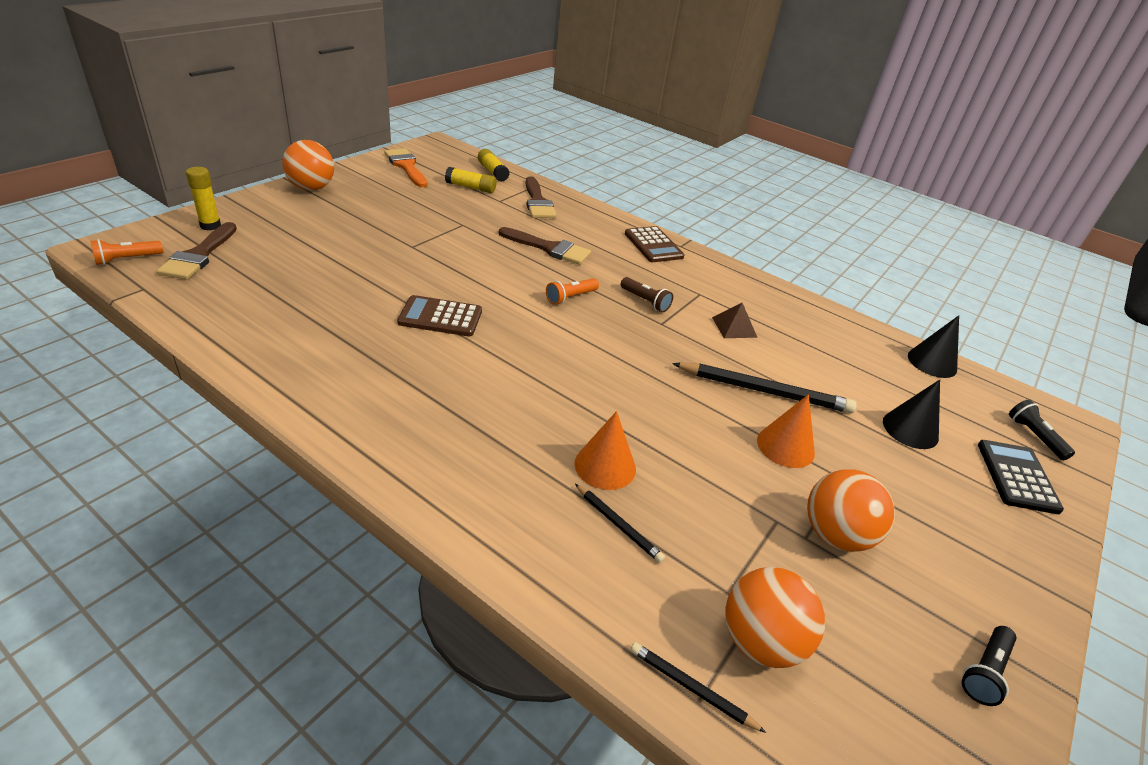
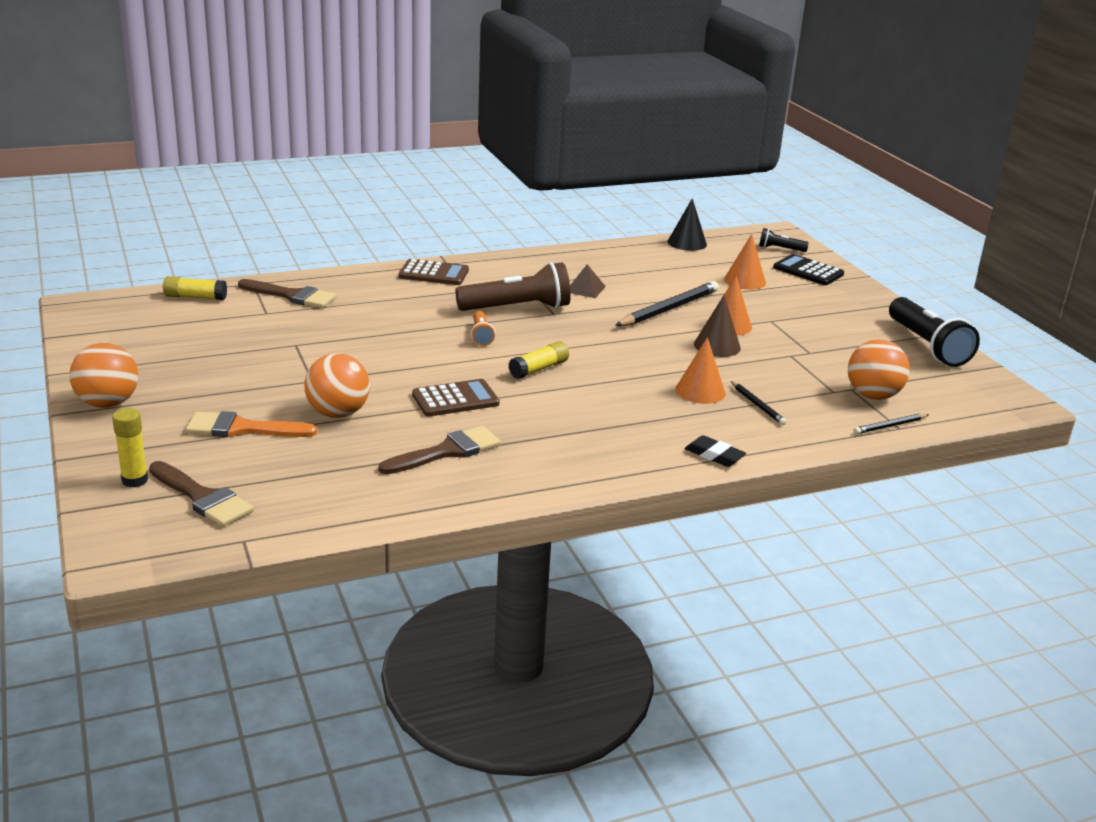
camera: 55 degrees left, 10 degrees down
orange flashlight [90,239,163,265] -> none
orange brush [384,148,427,187] -> orange brush moved to [186,411,317,437]
brown calculator [397,295,482,336] -> brown calculator turned 150 degrees counterclockwise [412,379,499,417]
yellow glue stick [445,167,497,193] -> yellow glue stick moved to [508,341,569,379]
brown brush [499,227,591,265] -> brown brush moved to [378,426,501,474]
black pencil [575,484,665,563] -> black pencil turned 75 degrees clockwise [731,381,787,425]
brown flashlight [621,277,673,312] -> brown flashlight [455,262,571,311], size x2.04
orange ball [807,469,895,552] -> orange ball moved to [304,353,370,418]
black cone [883,379,940,449] -> orange cone [724,234,766,290]
black flashlight [962,626,1016,706] -> black flashlight [889,297,980,367], size x2.04
none -> black eraser [685,435,746,467]
none -> brown cone [694,295,741,357]

